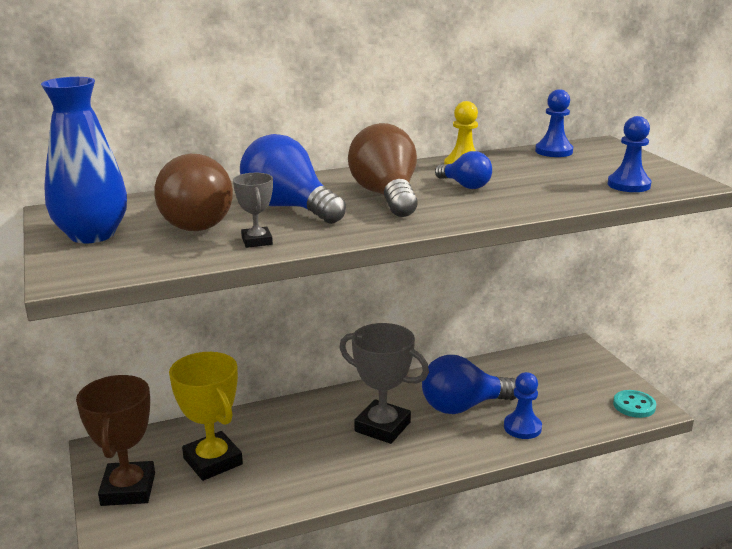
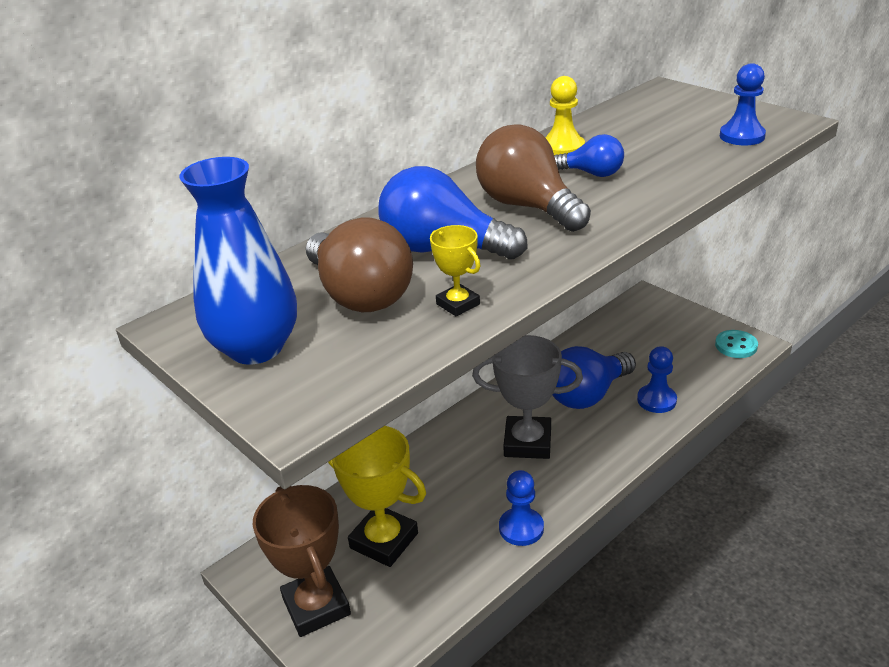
camera: 20 degrees left, 10 degrees up
grey trophy [233,173,273,248] -> yellow trophy [430,225,481,316]
blue pawn [535,89,573,157] -> blue pawn moved to [499,470,544,546]

